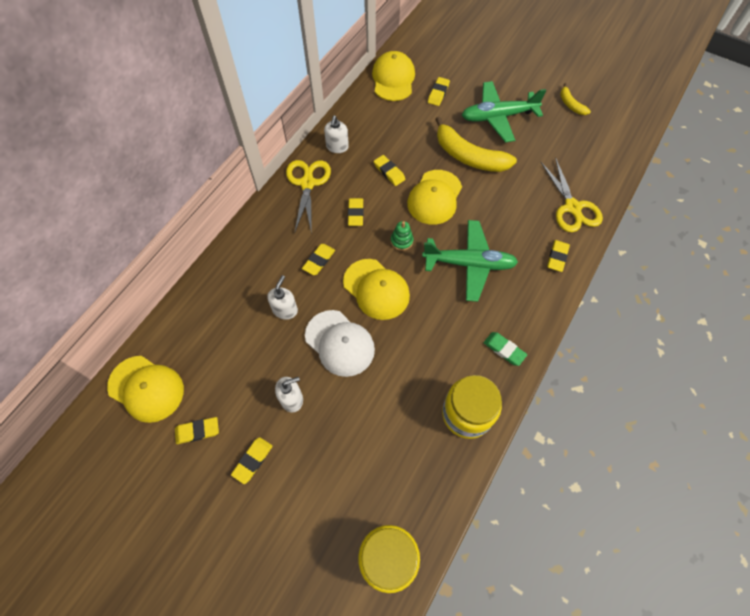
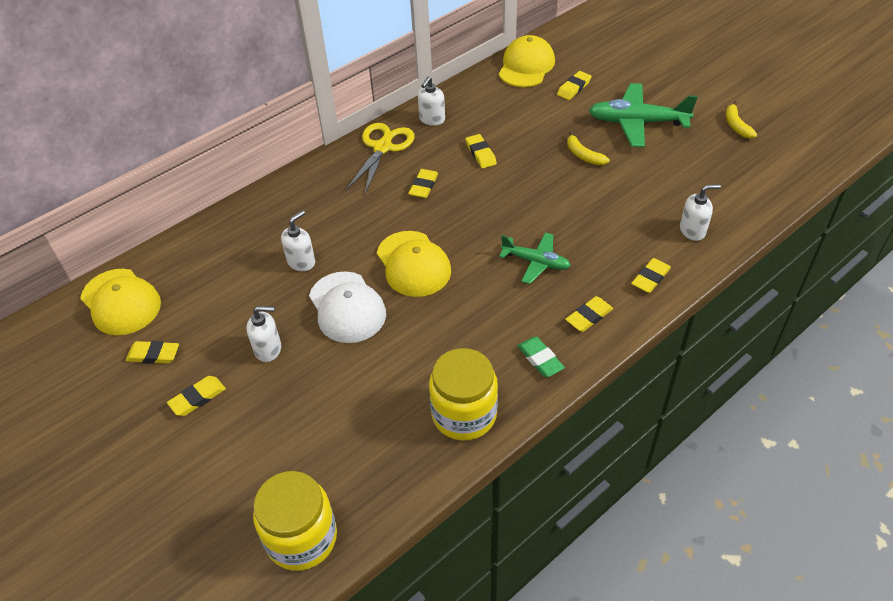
camera: 20 degrees right, 15 degrees down
yellow eraser [302,244,335,275] -> yellow eraser moved to [565,296,613,332]
green stacking toy [391,221,414,251] -> none
yellow cap [407,170,462,225] -> none
green plane [422,220,518,302] -> green plane [499,233,571,284], size x0.62
yellow banana [435,117,517,172] -> yellow banana [567,131,610,165], size x0.50
yellow scissors [541,157,603,232] -> white soap dispenser [680,184,721,241]

